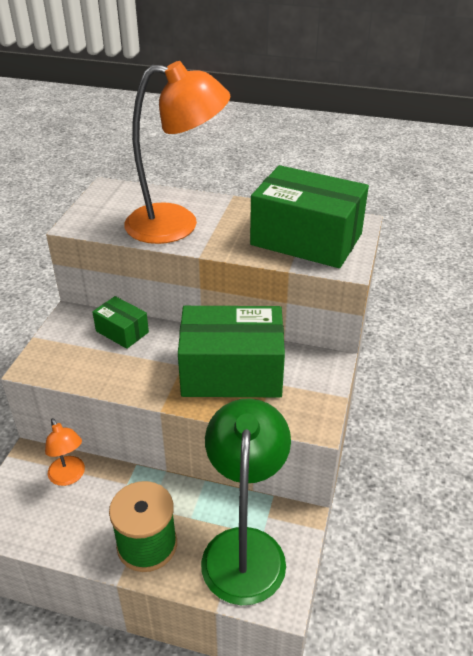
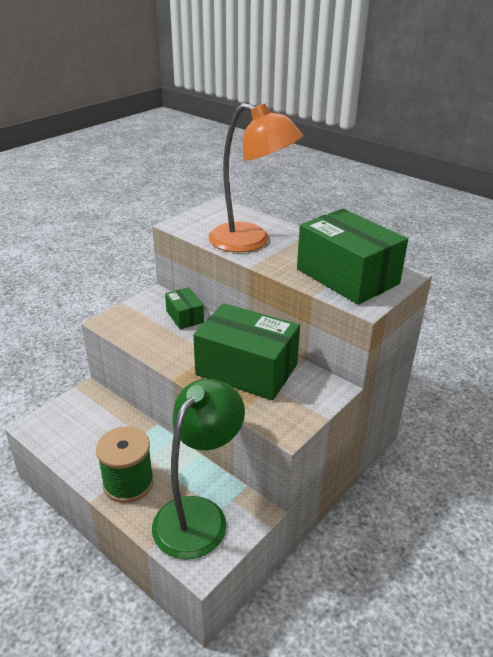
camera: 25 degrees right, 5 degrees down
orange lamp [45,418,85,486] -> none

